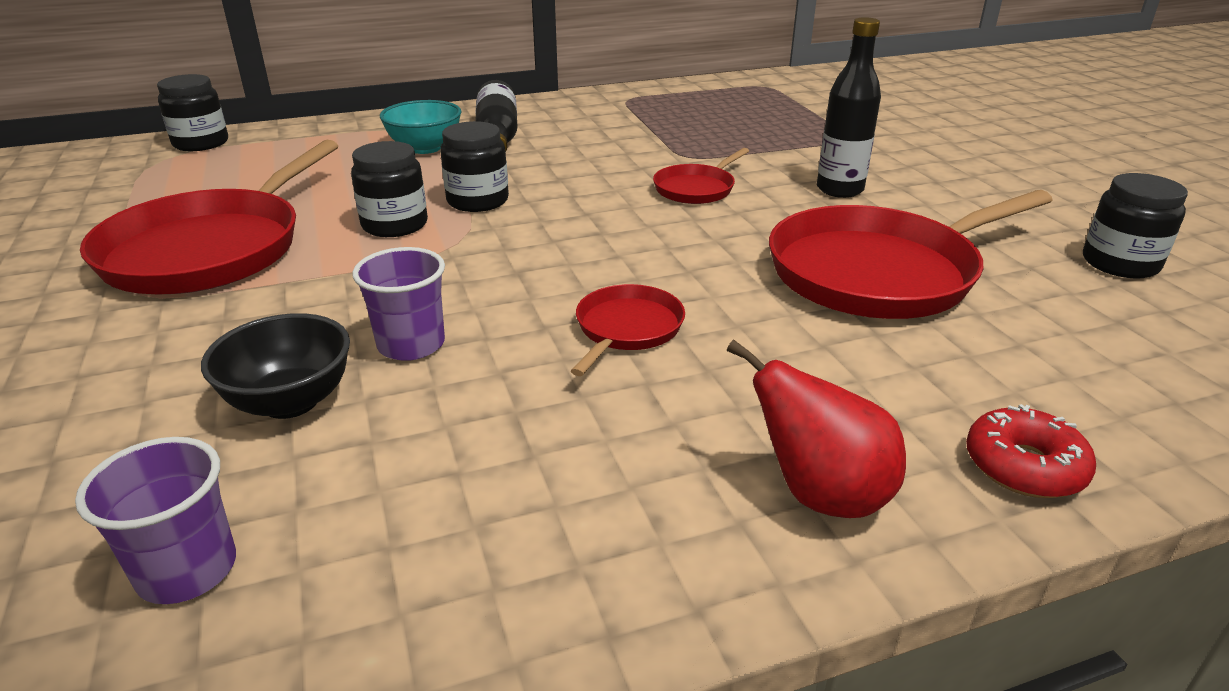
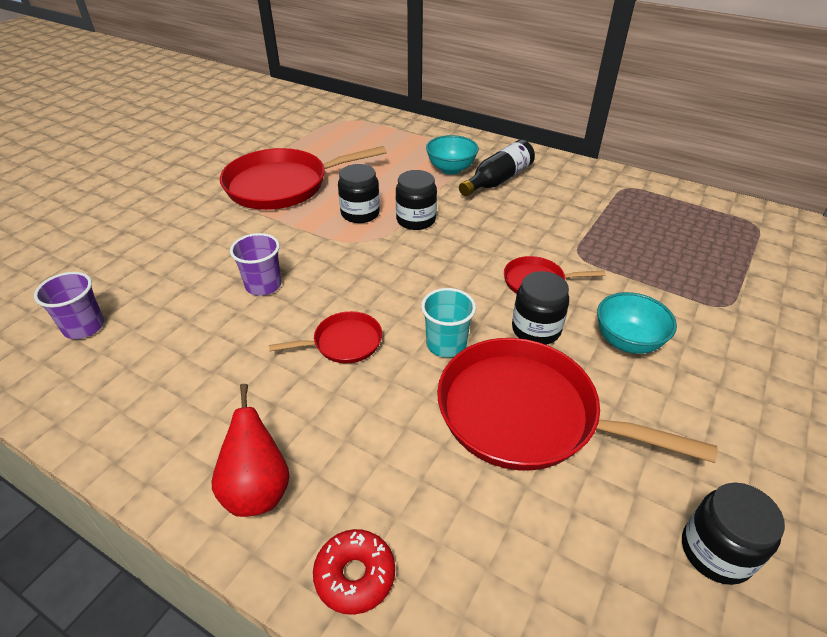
camera: 50 degrees right, 10 degrees up
black jar [157,74,228,151] -> black jar moved to [512,271,569,345]
black bowl [201,313,350,419] -> none
black bottle [817,17,881,198] -> turquoise bowl [597,292,677,354]
none -> turquoise cup [421,288,476,358]

